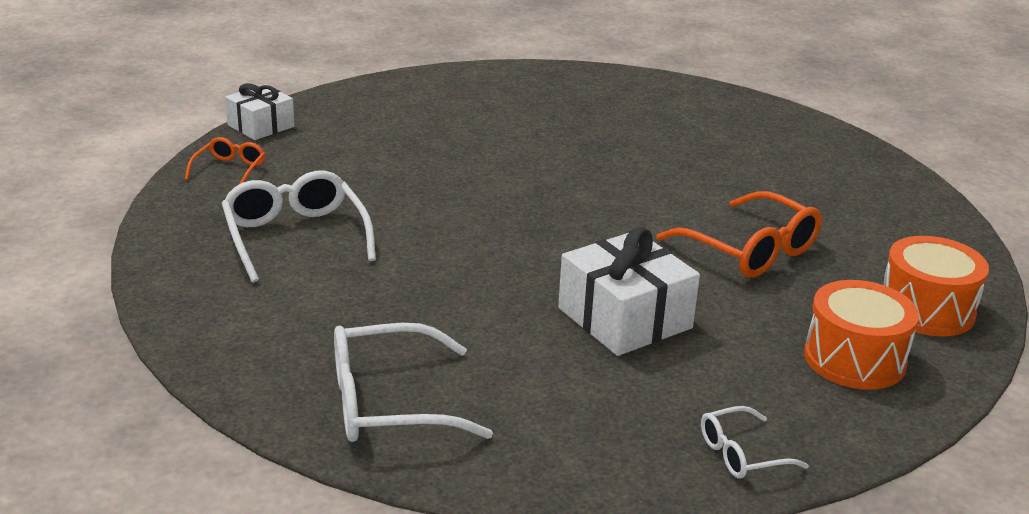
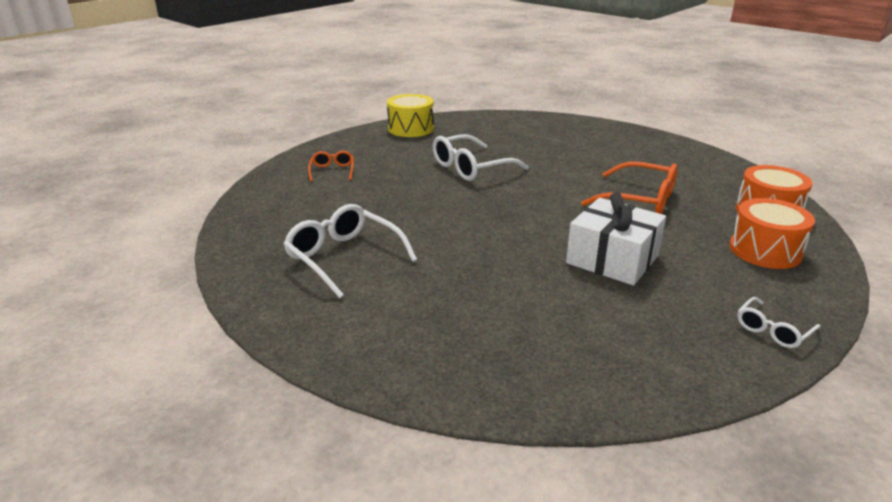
camera: 20 degrees left, 0 degrees up
orange glasses [185,137,265,184] -> orange glasses moved to [308,151,354,181]
white gift [225,83,295,140] -> none
white glasses [334,323,493,442] -> white glasses moved to [433,134,528,181]
none -> yellow drum [387,94,434,137]

